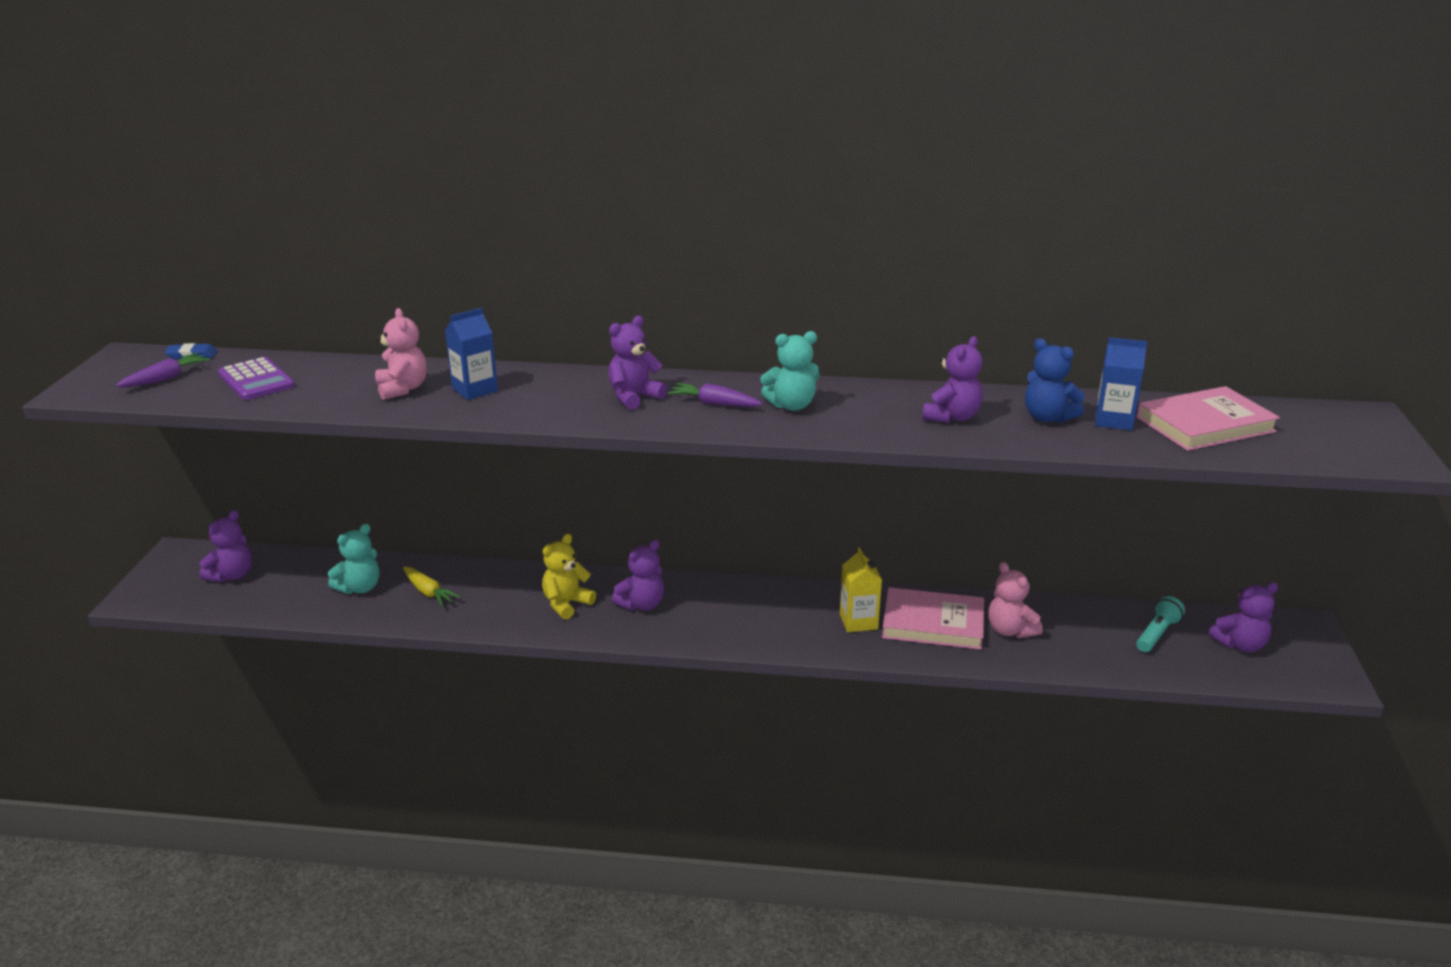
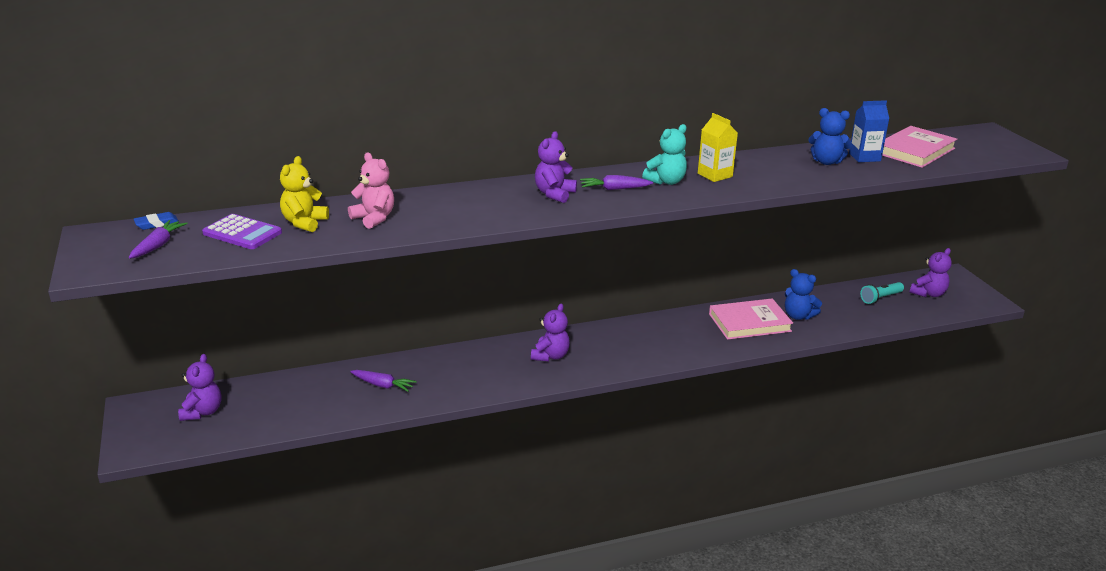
camera: 25 degrees left, 0 degrees up
turquoise teddy bear [328,524,380,594] -> none
yellow carrot [403,567,461,607] -> purple carrot [350,370,417,392]
blue carton [445,308,498,400] -> none
yellow teddy bear [542,534,596,620] -> yellow teddy bear moved to [280,156,329,232]
yellow carton [840,547,882,632] -> yellow carton moved to [698,113,738,182]
purple teddy bear [922,336,983,423] -> none
pink teddy bear [988,562,1043,638] -> blue teddy bear [785,269,822,320]
turquoise flashlight [1136,596,1185,652] -> turquoise flashlight turned 135 degrees counterclockwise [860,282,904,304]

